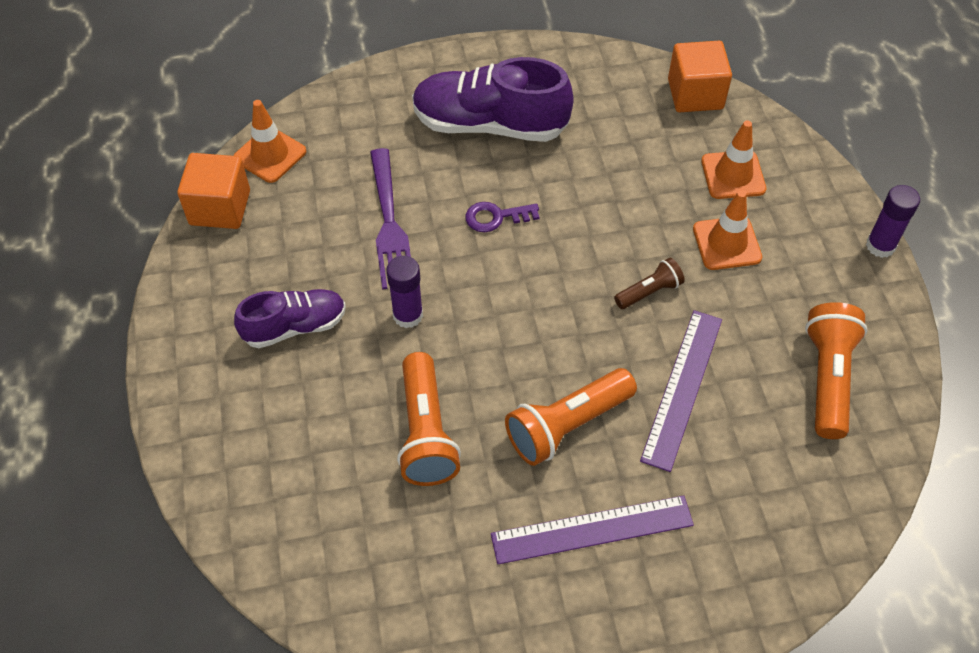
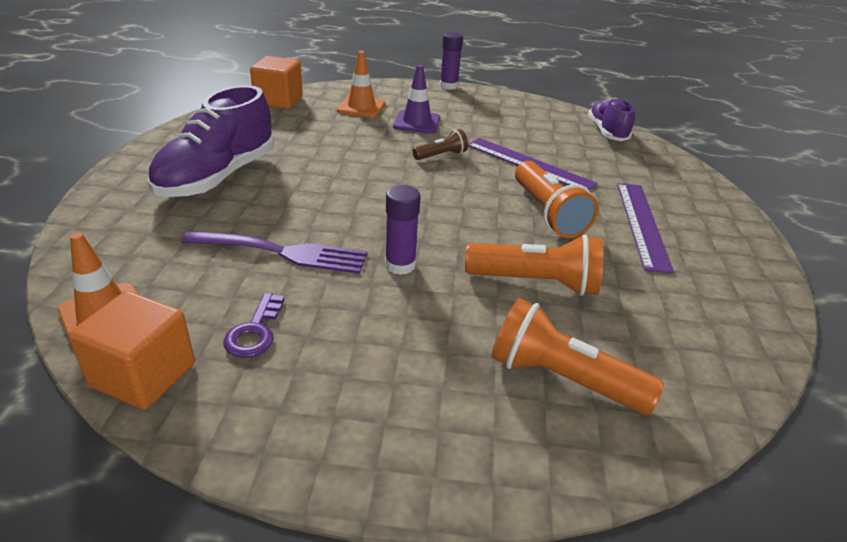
camera: 75 degrees left, 20 degrees down
purple shoe [234,289,346,348] -> purple shoe moved to [588,98,635,141]
purple key [465,202,540,232] -> purple key moved to [223,293,284,358]
brown flashlight [614,258,685,309] -> brown flashlight turned 75 degrees clockwise [413,129,468,160]
orange traffic cone [693,190,762,270] -> purple traffic cone [393,65,440,134]
orange flashlight [805,302,867,439] -> orange flashlight moved to [491,298,664,415]

